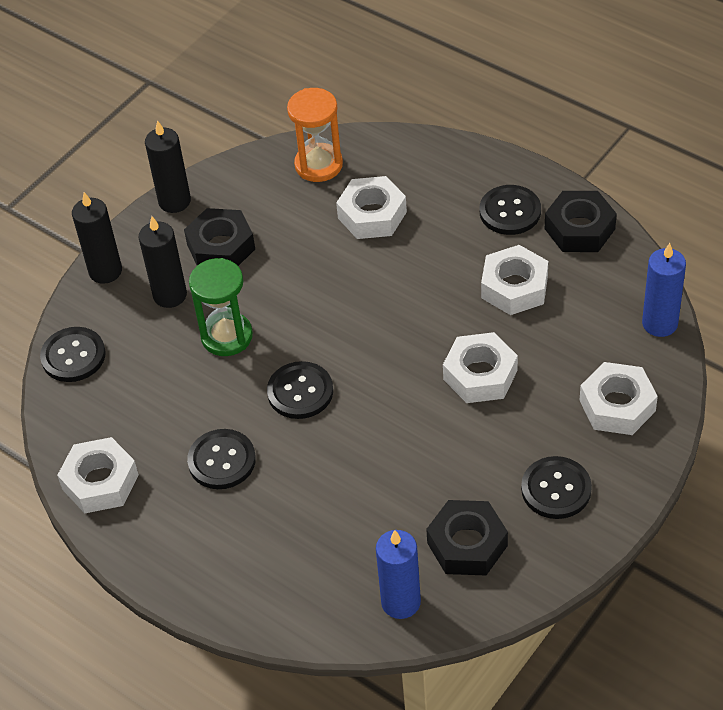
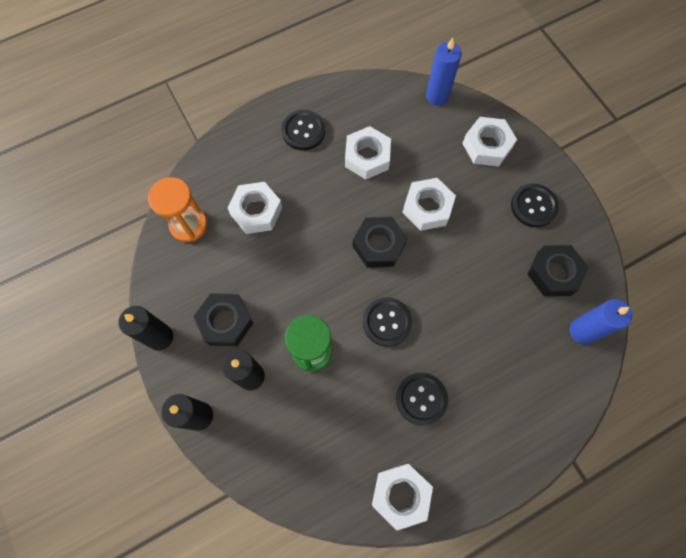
camera: 70 degrees left, 20 degrees up
black button [40,327,106,382] -> none
black nut [545,191,617,252] -> black nut moved to [353,217,407,268]

